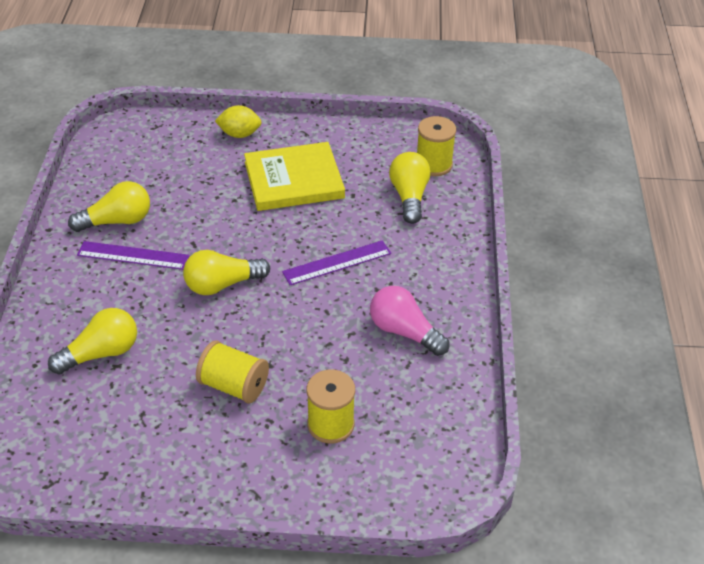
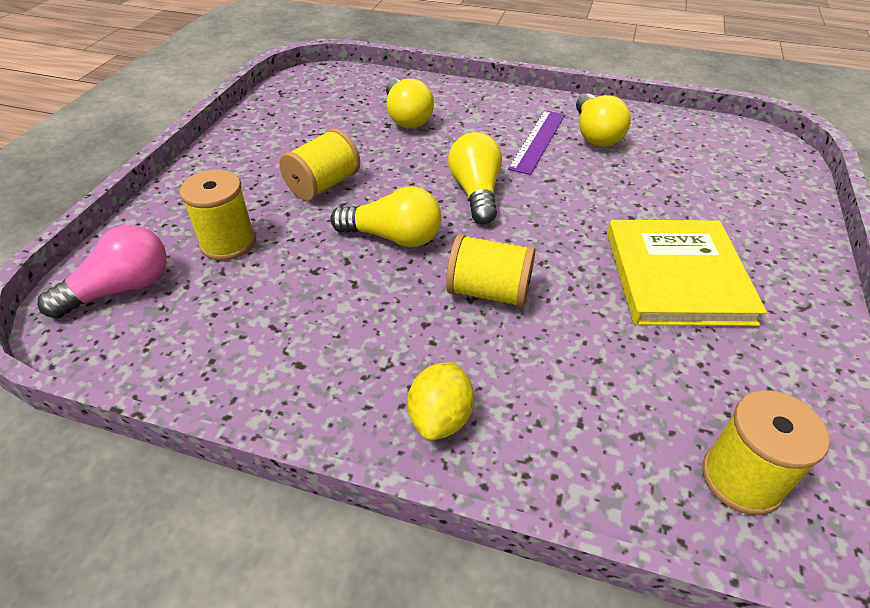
camera: 105 degrees right, 0 degrees up
yellow lemon [215,105,262,138] -> yellow lemon moved to [408,362,474,440]
purple ruler [282,240,391,285] -> yellow spool [446,234,535,308]
pink light bulb [370,286,449,356] -> pink light bulb moved to [38,225,167,319]
yellow light bulb [389,152,431,224] -> yellow light bulb moved to [331,187,442,247]

